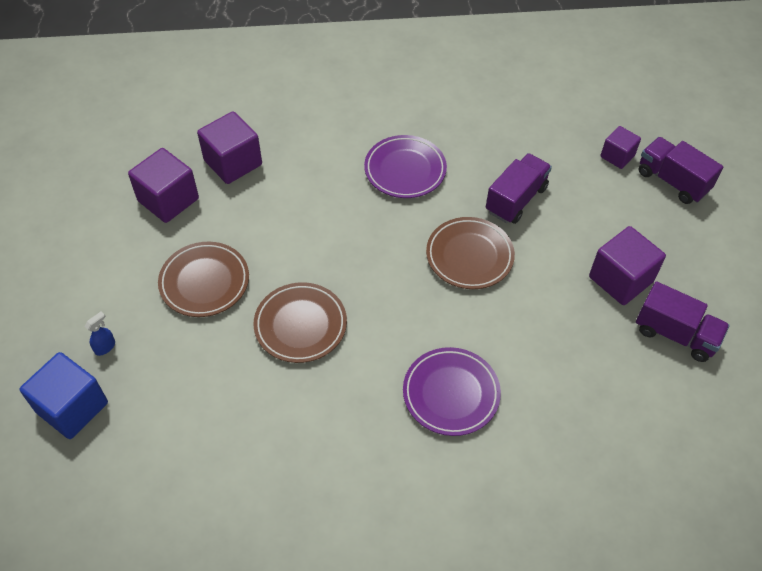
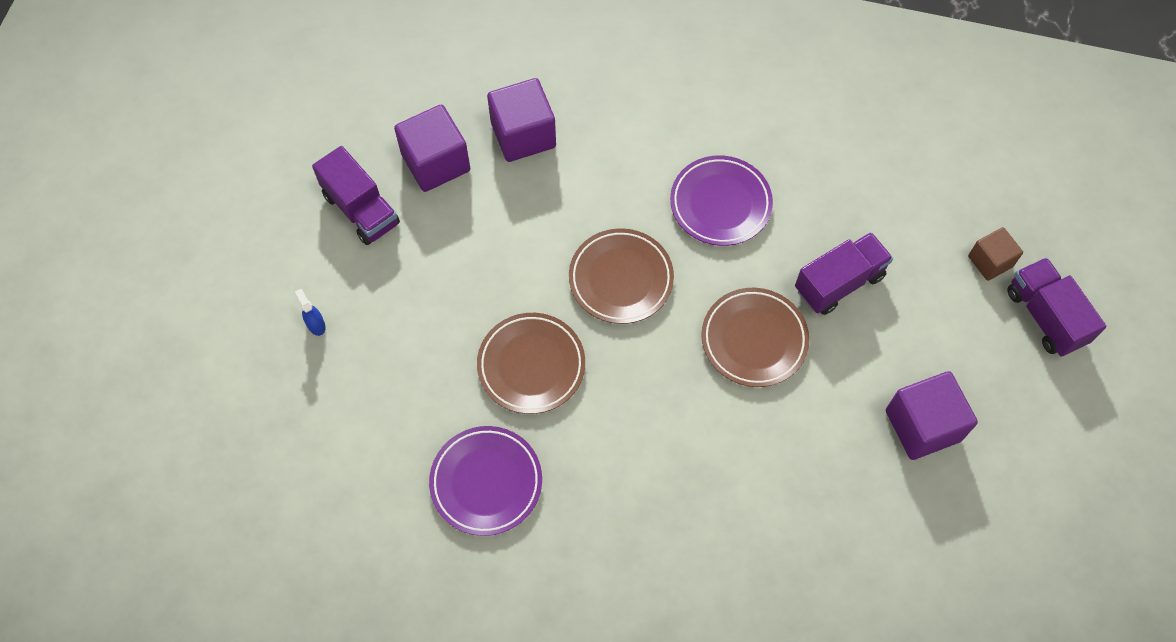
camera: 20 degrees right, 10 degrees up
blue cube [20,352,108,439] -> none
blue spray bottle [85,312,115,356] -> blue spray bottle turned 90 degrees counterclockwise [295,289,326,336]
brown plate [158,242,249,317] -> brown plate moved to [569,228,674,324]
purple plate [403,347,501,436] -> purple plate moved to [429,426,542,536]
purple cube [600,126,641,169] -> brown cube [968,227,1023,281]
purple truck [636,281,730,362] -> purple truck moved to [312,146,400,245]

